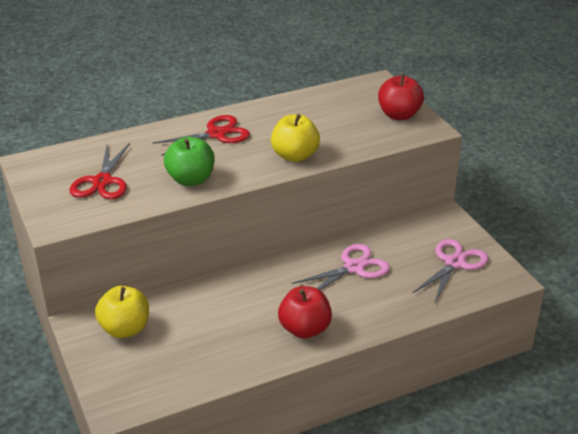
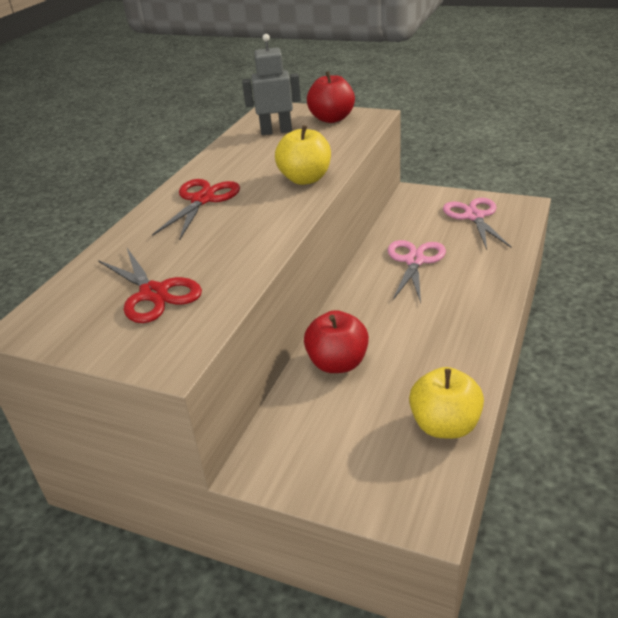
camera: 40 degrees left, 0 degrees up
yellow apple [95,286,149,338] -> yellow apple moved to [409,367,484,439]
green apple [164,137,215,186] -> none
red apple [278,286,332,339] -> red apple moved to [304,310,369,373]
none -> grey robot [242,34,301,135]

